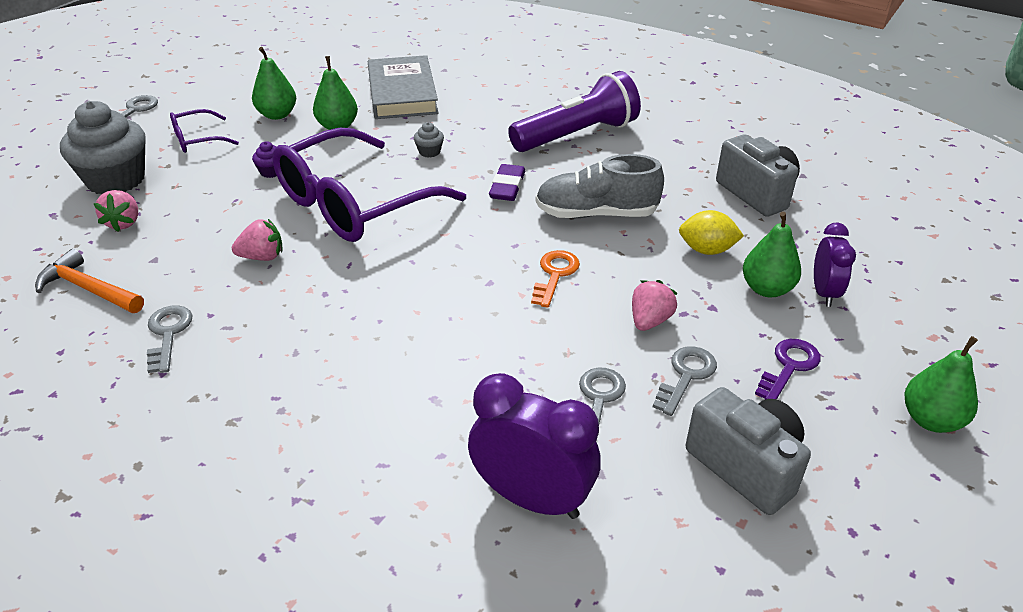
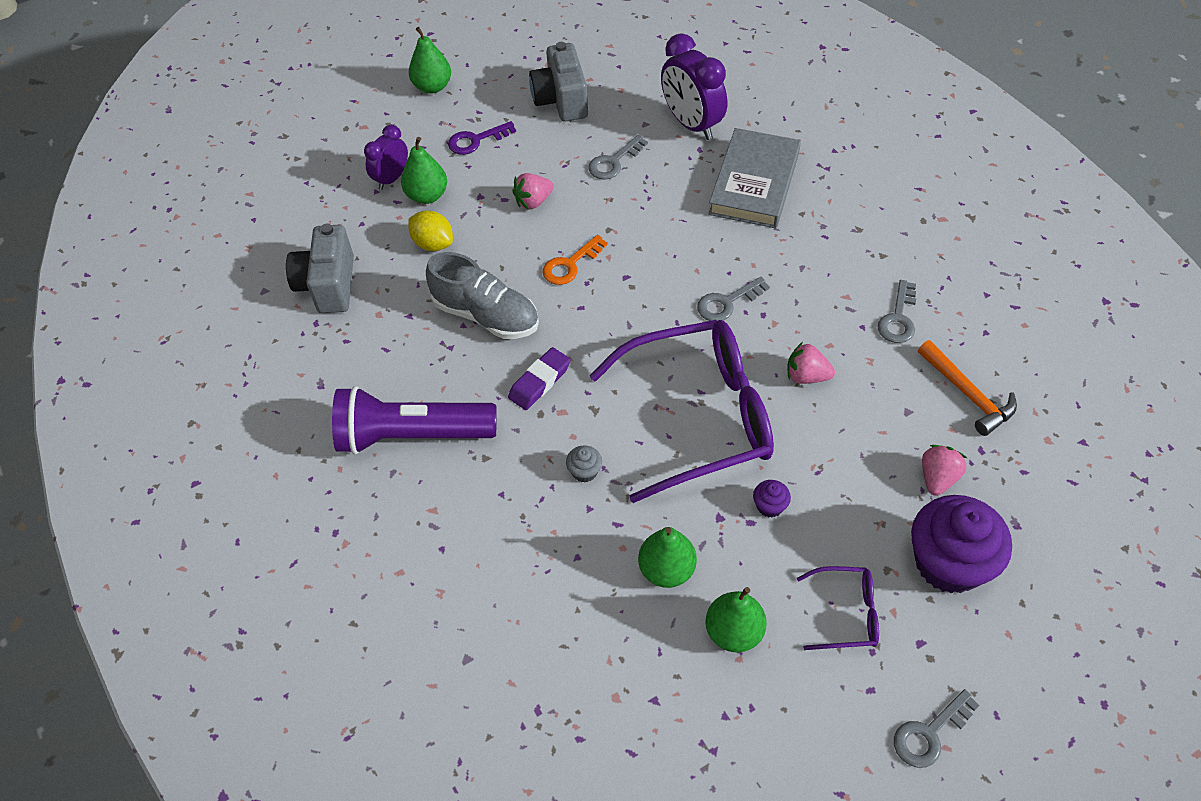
camera: 150 degrees left, 15 degrees up
grey cupcake [60,101,146,194] -> purple cupcake [911,495,1012,594]
grey book [368,55,439,119] -> grey book moved to [708,128,801,228]
grey key [653,346,717,416] -> grey key moved to [697,277,770,321]

